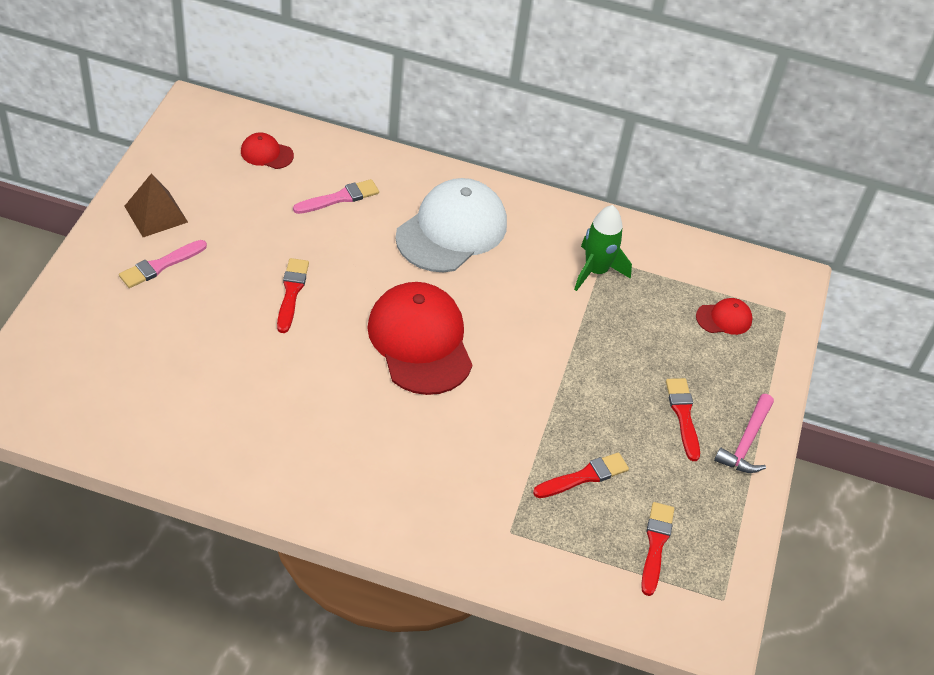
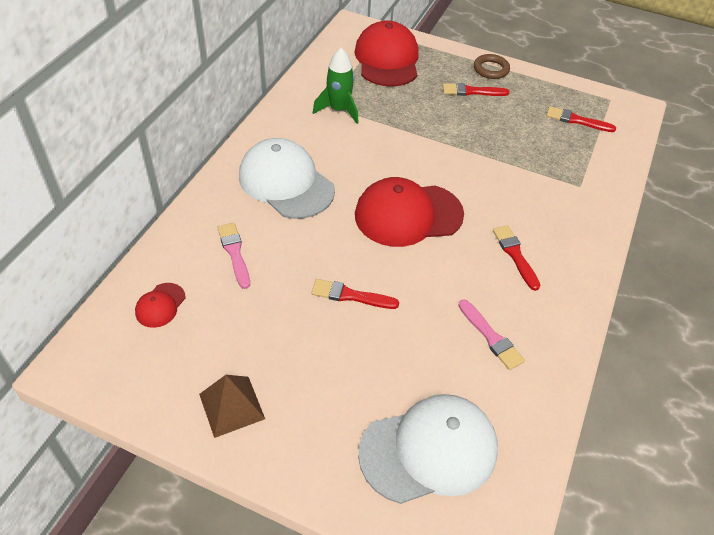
camera: 80 degrees left, 0 degrees up
pink brush [119,240,207,288] -> pink brush moved to [458,299,525,370]
red brush [533,452,629,498] -> red brush moved to [493,225,541,291]
red cap [696,298,753,335] -> red cap [355,20,419,87], size x2.23
pink hammer [714,394,774,473] -> brown ring [474,54,510,79]
none -> white cap [358,394,498,504]

